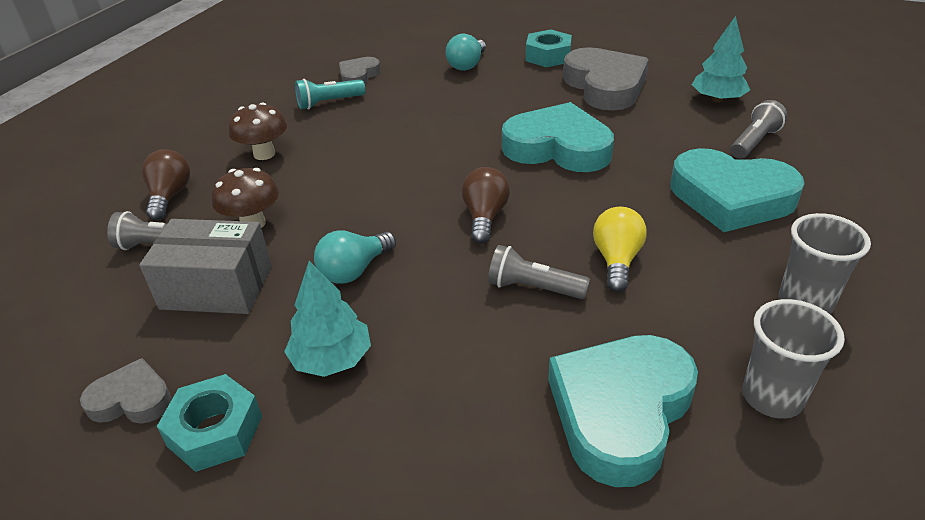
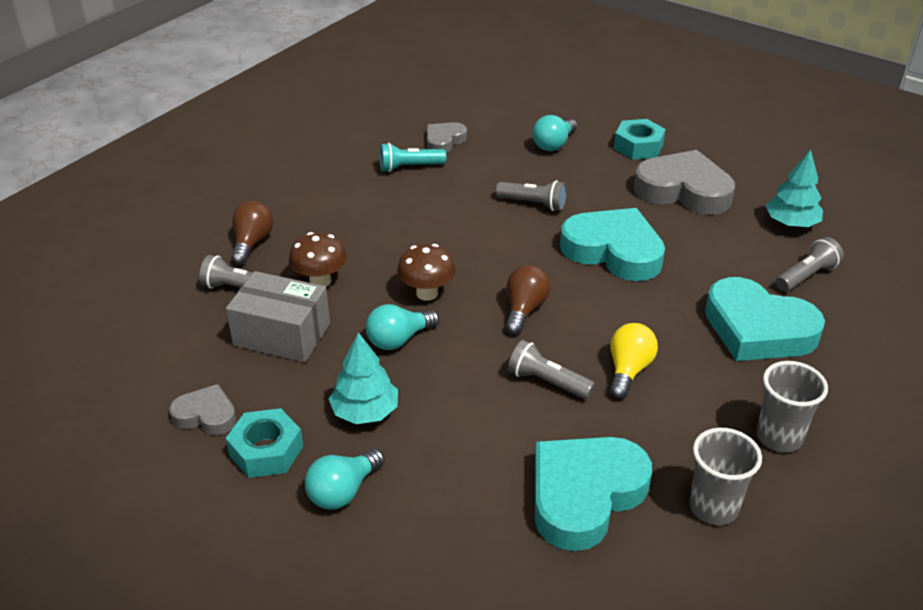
camera: 10 degrees right, 0 degrees up
brown mushroom [229,102,287,160] -> brown mushroom moved to [397,244,456,301]
grey heart [563,47,649,111] -> grey heart turned 60 degrees counterclockwise [633,150,735,215]
none -> turquoise light bulb [305,449,385,510]
none -> grey flashlight [496,180,567,211]

